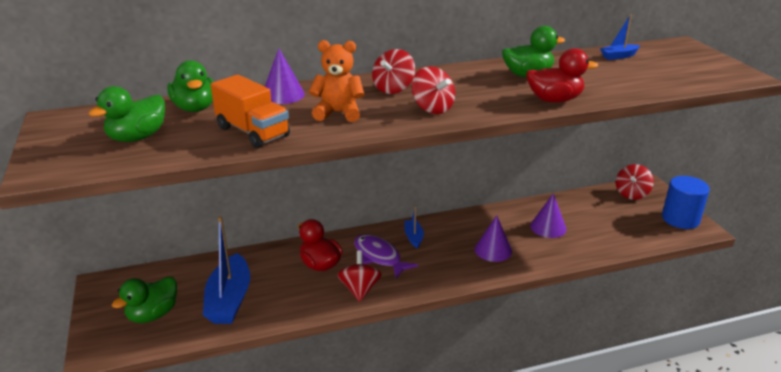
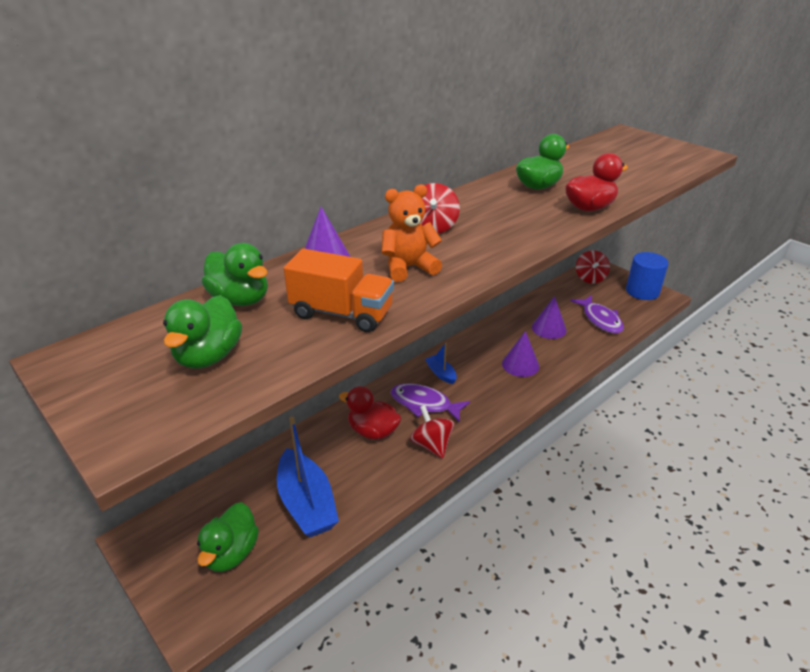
camera: 25 degrees left, 5 degrees up
red spinning top [412,66,455,114] -> none
blue boat [600,14,640,60] -> none
none -> purple fish [571,295,624,334]

